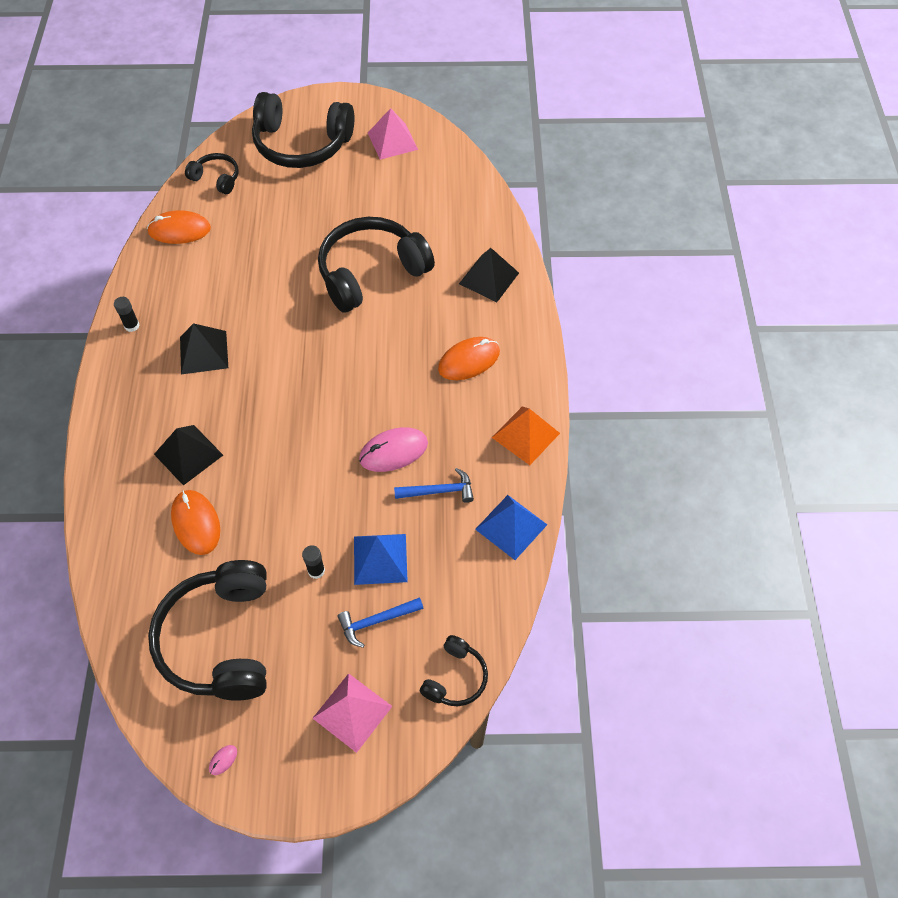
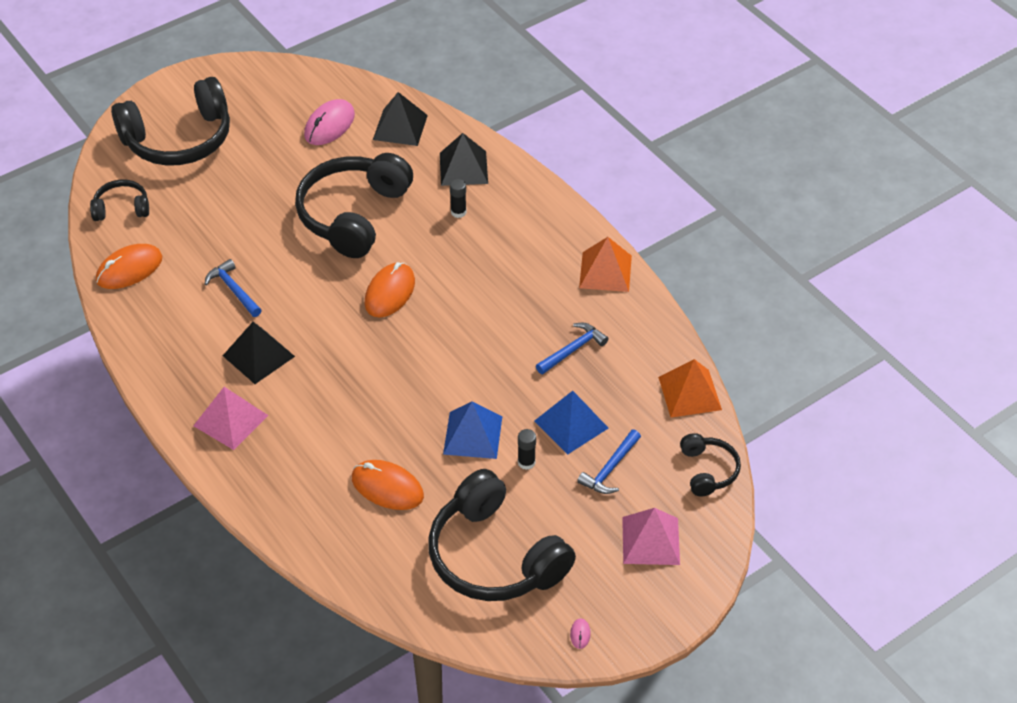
camera: 35 degrees left, 10 degrees down
black glue stick [114,297,140,332] -> black glue stick moved to [450,179,466,218]
black pyramid [154,425,223,486] -> black pyramid moved to [373,92,428,146]
pink mouse [359,427,428,472] -> pink mouse moved to [304,99,355,145]
pink pyramid [368,108,418,160] -> pink pyramid moved to [193,387,268,450]
orange mouse [438,337,500,380] -> orange mouse moved to [364,262,415,318]
blue pyramid [475,495,547,560] -> blue pyramid moved to [443,401,502,459]
none -> blue hammer [205,259,262,317]
none -> orange pyramid [658,359,722,417]

